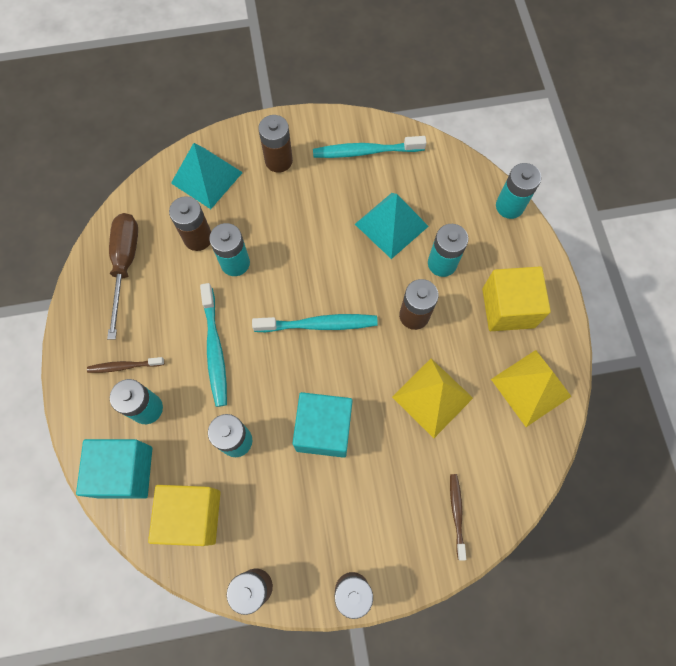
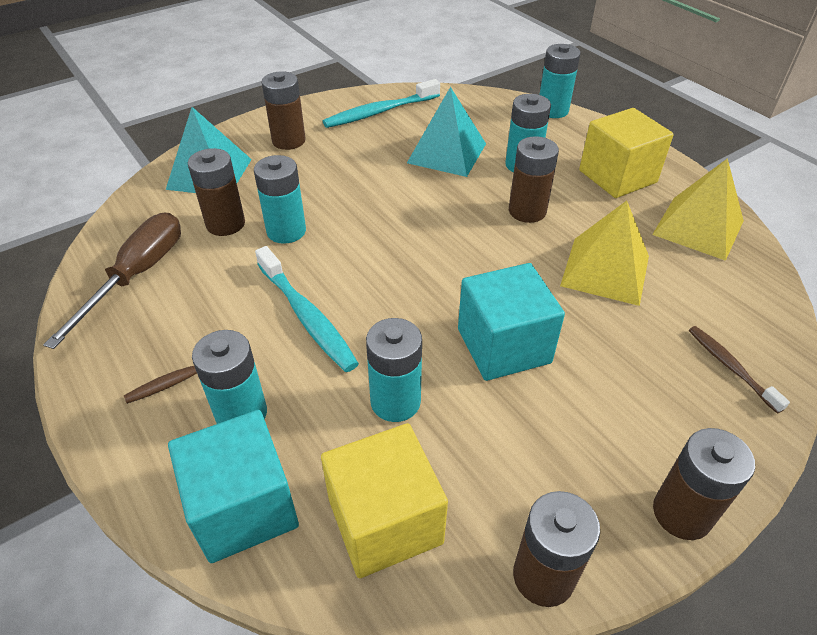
camera: 25 degrees left, 25 degrees down
brown screwdriver [107,213,138,339] -> brown screwdriver turned 45 degrees clockwise [43,212,181,349]
turquoise toothbrush [252,314,378,332] -> none

